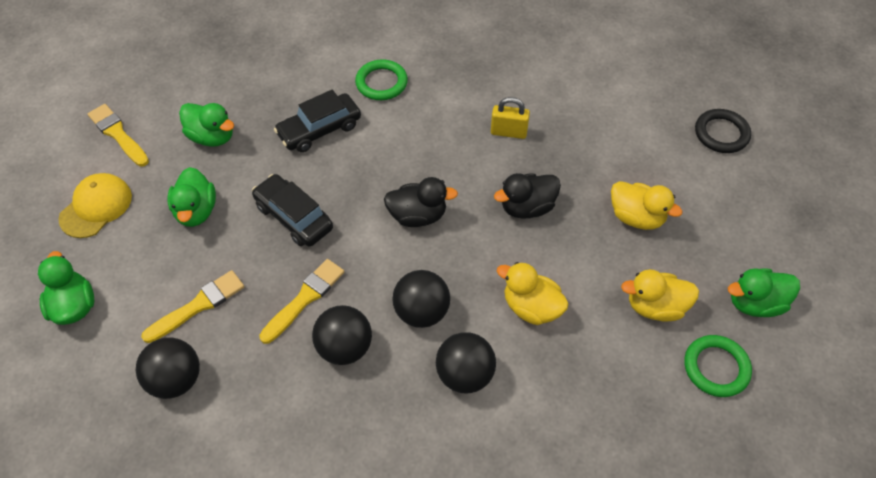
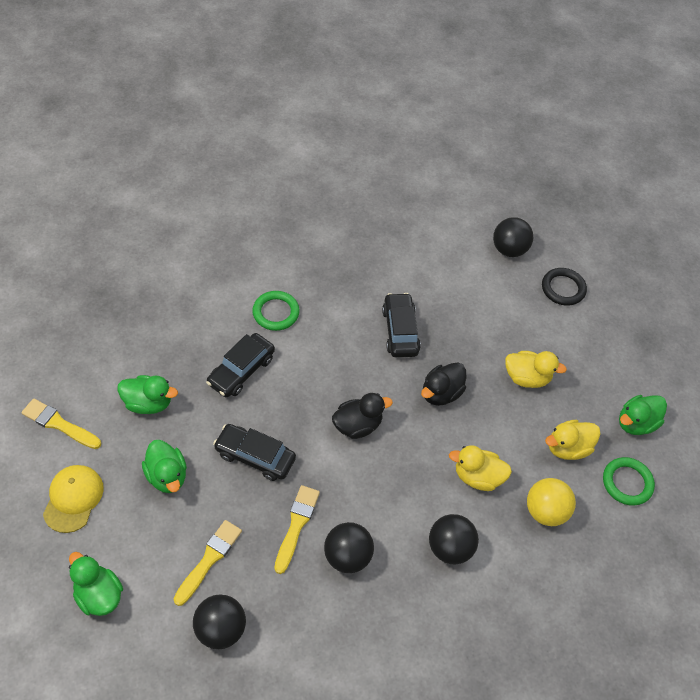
camera: 25 degrees left, 0 degrees up
black ball [393,270,450,328] -> black ball moved to [493,217,533,257]
yellow padlock [491,97,530,139] -> black car [382,293,421,357]
none -> yellow ball [527,478,576,526]

